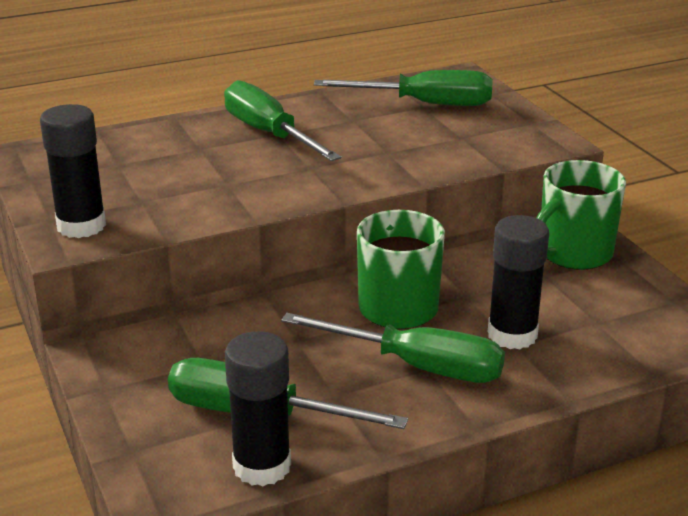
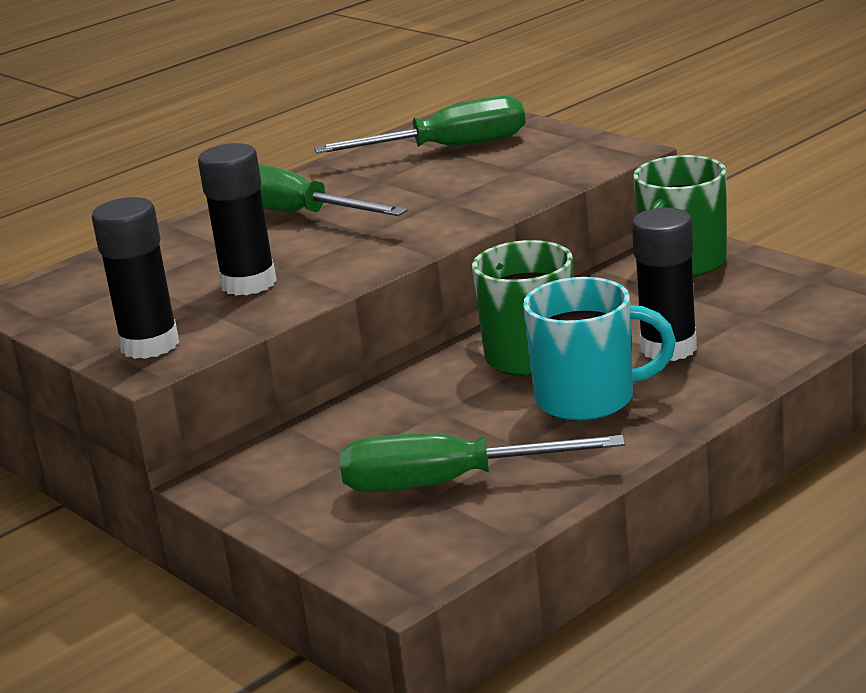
camera: 15 degrees left, 5 degrees down
black glue stick [225,331,291,486] -> black glue stick moved to [198,143,277,296]
green screwdriver [281,313,505,383] -> turquoise mug [523,277,676,421]

